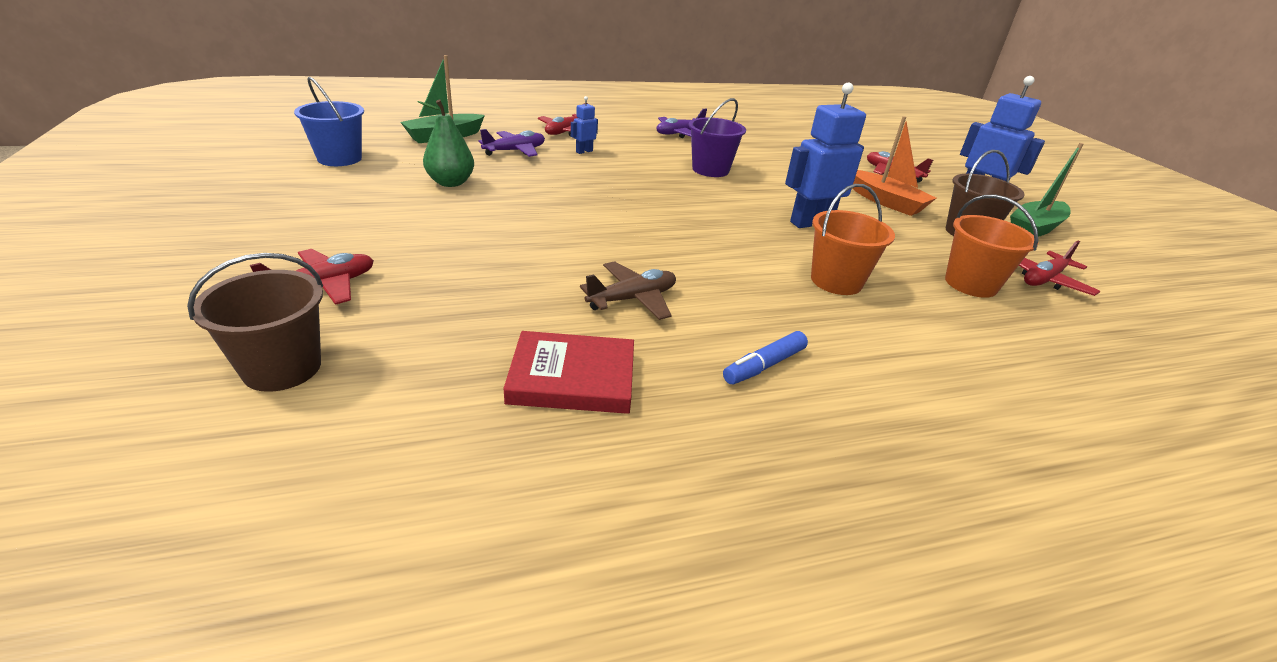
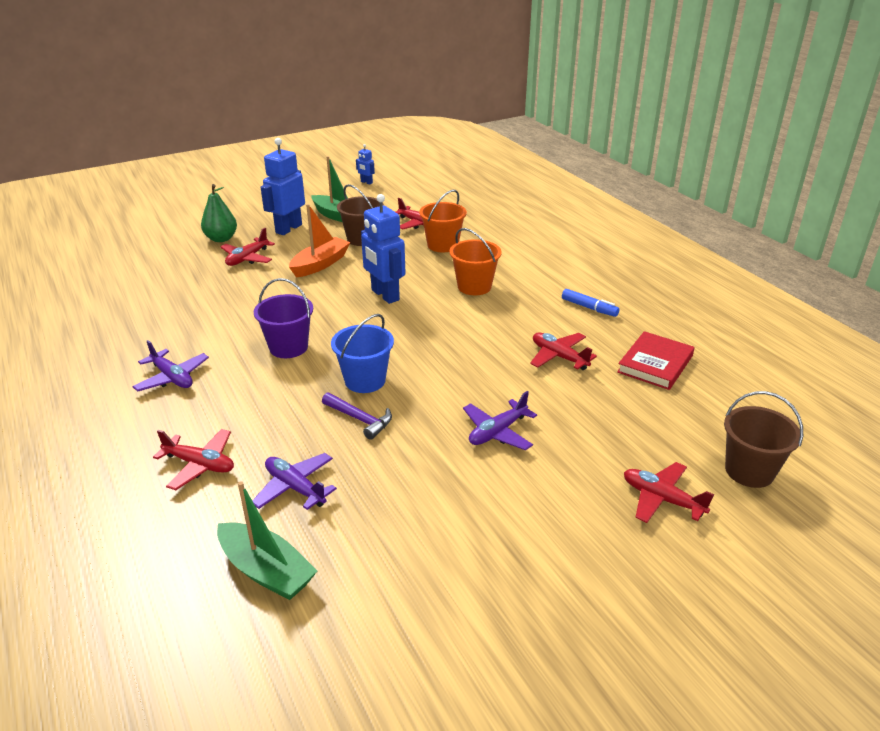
camera: 100 degrees left, 0 degrees up
blue bucket [294,77,364,166] -> blue bucket moved to [331,314,394,393]
green pear [417,99,474,187] -> green pear moved to [201,184,237,242]
red book [503,331,634,414] -> red book turned 45 degrees clockwise [617,331,695,390]
blue robot [571,96,598,154] -> blue robot moved to [356,144,375,185]
brown plane [580,261,676,320] -> red plane [530,332,597,370]
none -> purple hammer [322,392,392,440]
none -> purple plane [463,391,537,450]

